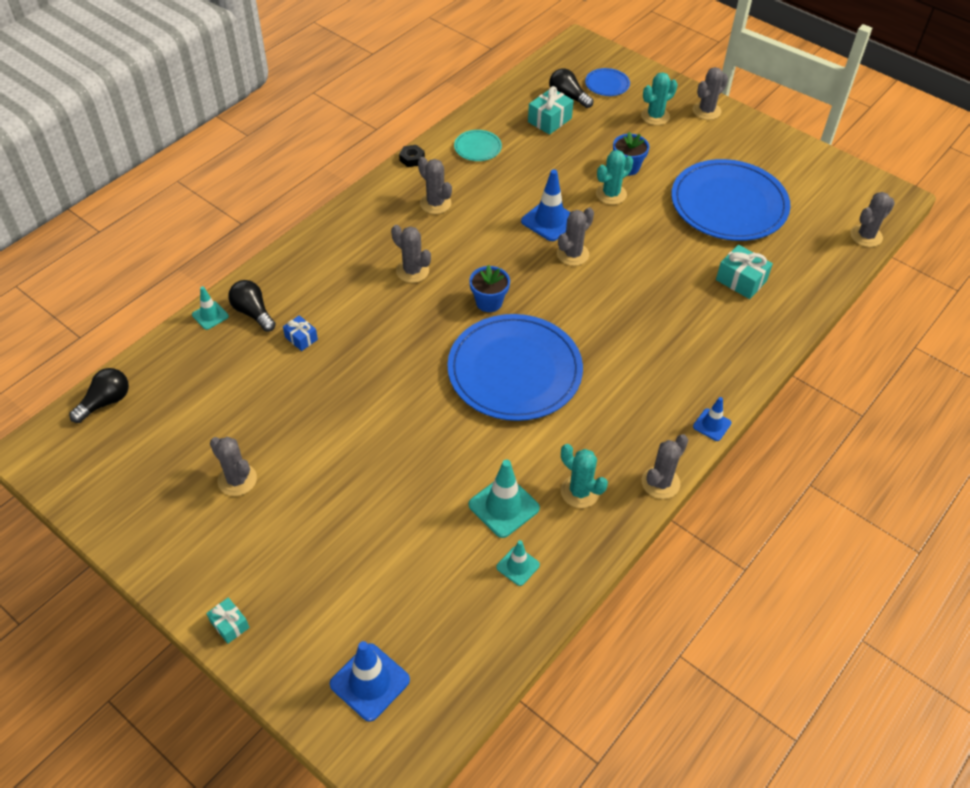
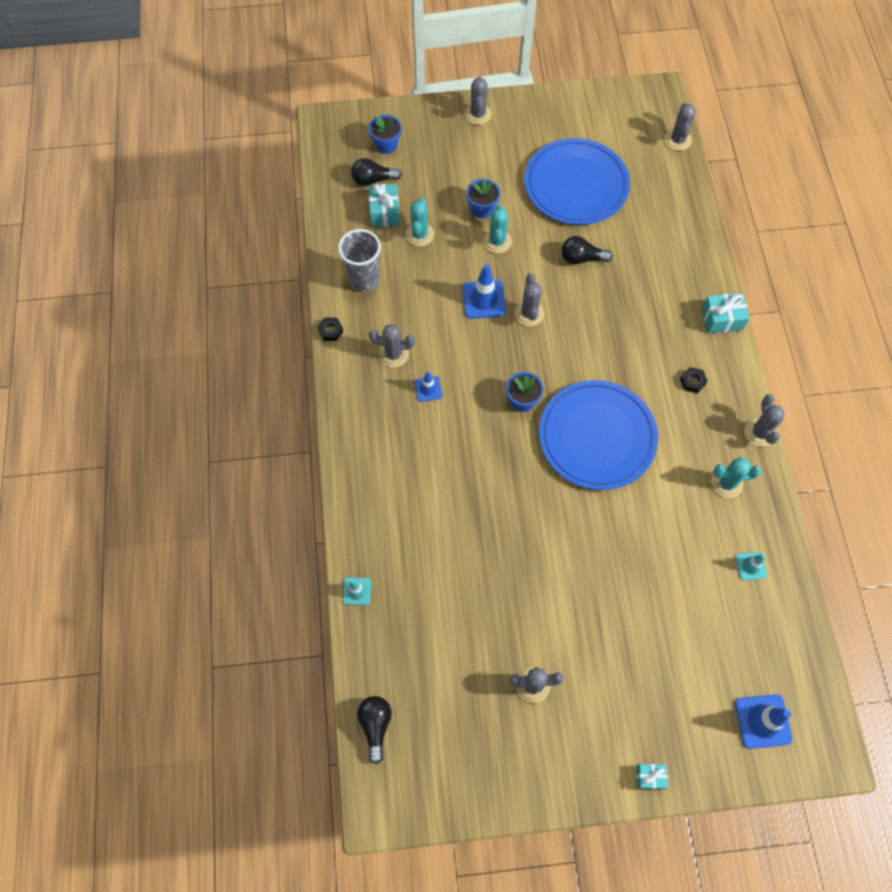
camera: 45 degrees left, 15 degrees up
black light bulb [228,280,276,332] -> black light bulb moved to [562,236,613,264]
blue gift [283,315,318,351] -> none
grey cactus [391,225,431,283] -> none
turquoise plate [454,130,502,161] -> grey cup [338,229,381,292]
turquoise traffic cone [469,460,540,538] -> none
blue plate [585,68,630,96] -> blue flower pot [369,115,402,154]
turquoise cactus [641,72,677,125] -> turquoise cactus moved to [406,198,434,246]
blue traffic cone [693,397,731,441] -> blue traffic cone moved to [415,371,443,402]
turquoise gift [716,245,773,299] -> turquoise gift moved to [702,293,750,333]
none -> black nut [680,367,708,393]

